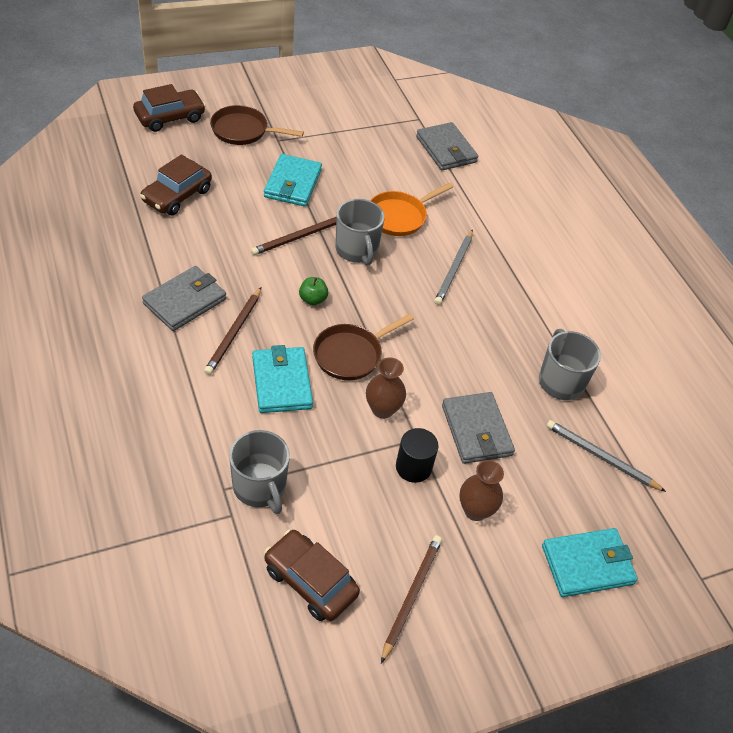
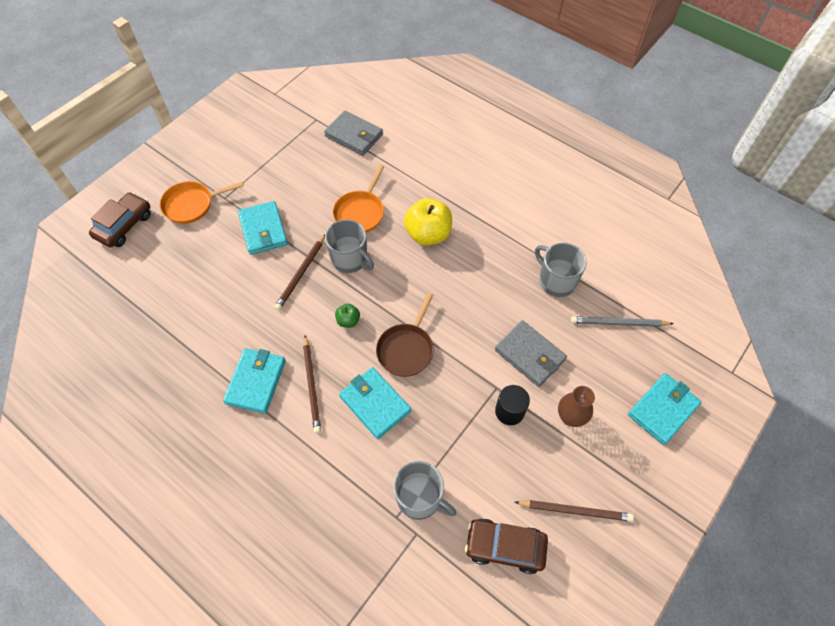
camera: 25 degrees left, 10 degrees up
brown car [140,154,212,215] -> none
grey wallet [142,266,226,331] -> turquoise wallet [223,348,286,414]
brown pan [210,105,304,145] -> orange pan [160,181,244,224]
brown vase [366,357,406,419] -> none
brown pencil [381,535,442,663] -> brown pencil turned 105 degrees clockwise [515,500,634,522]
grey pencil [434,230,473,305] -> yellow apple [404,198,452,245]

